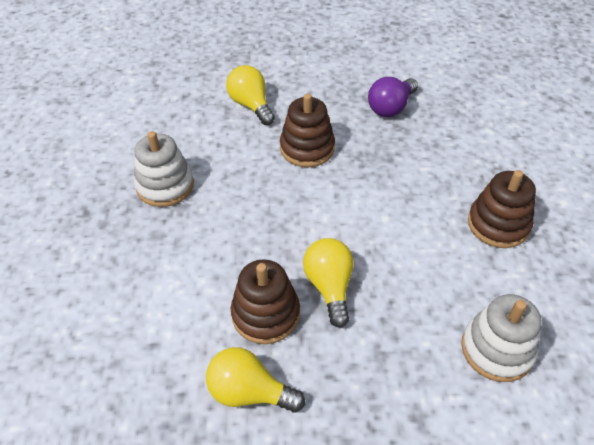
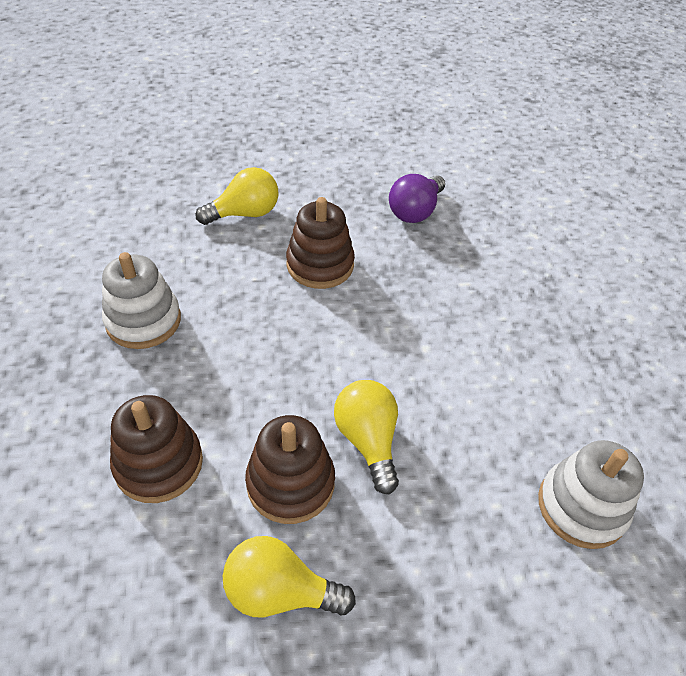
camera: 10 degrees left, 0 degrees up
yellow light bulb [226,65,275,125] -> yellow light bulb turned 105 degrees clockwise [196,167,278,225]
brown stacking toy [468,170,536,248] -> brown stacking toy moved to [110,395,203,503]

